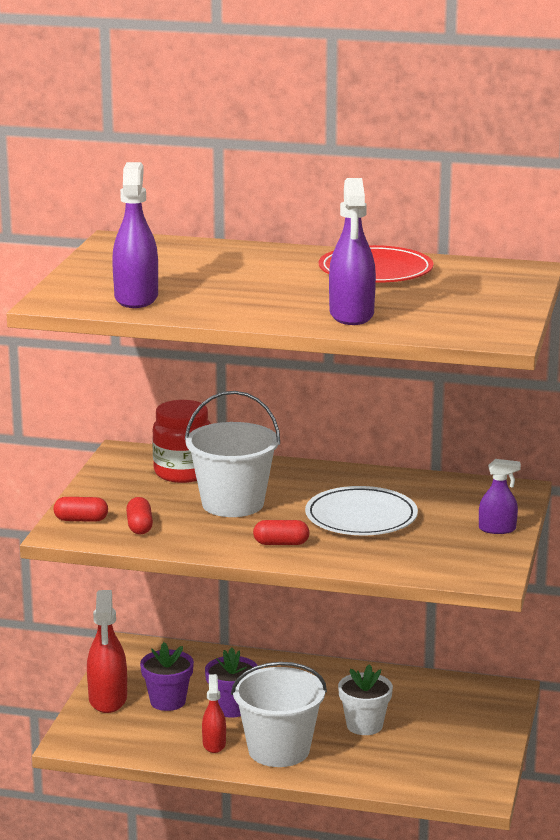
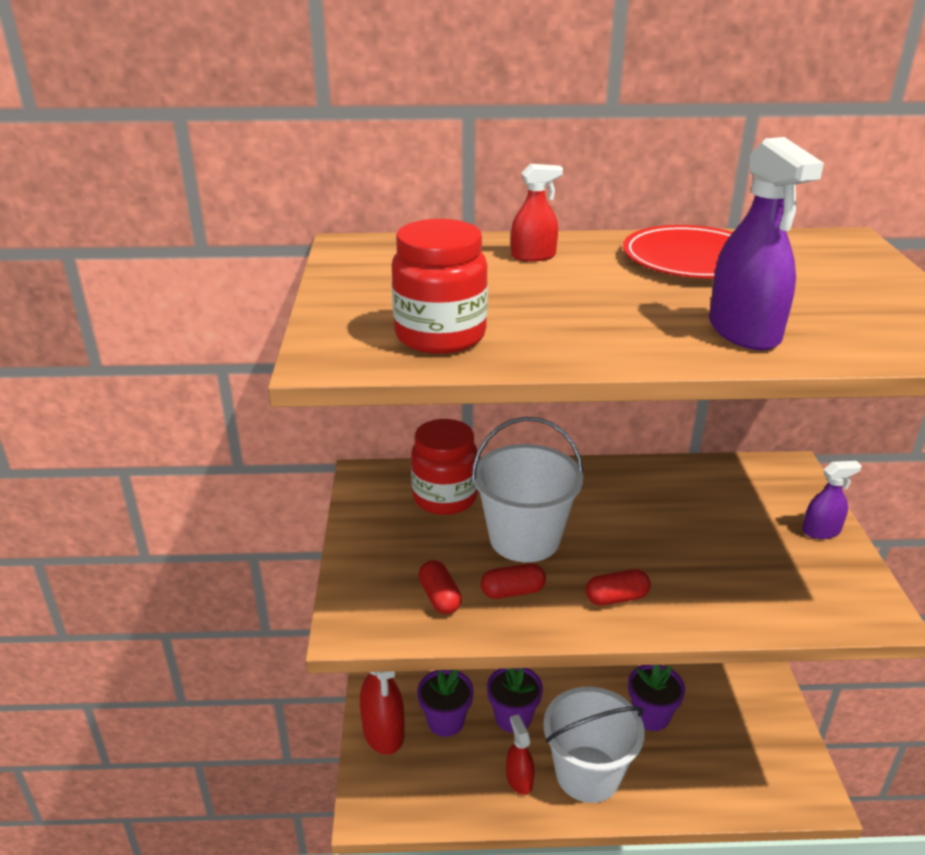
camera: 15 degrees left, 10 degrees up
red capsule [54,497,108,522] -> red capsule moved to [481,563,546,599]
purple spray bottle [112,162,158,308] -> red jar [392,219,488,354]
white plate [305,486,418,535] -> none
white flower pot [338,664,393,735] -> purple flower pot [628,665,685,731]
none -> red spray bottle [511,164,563,262]

